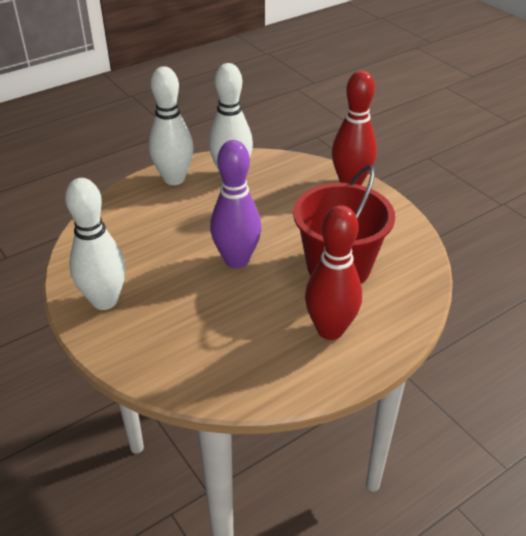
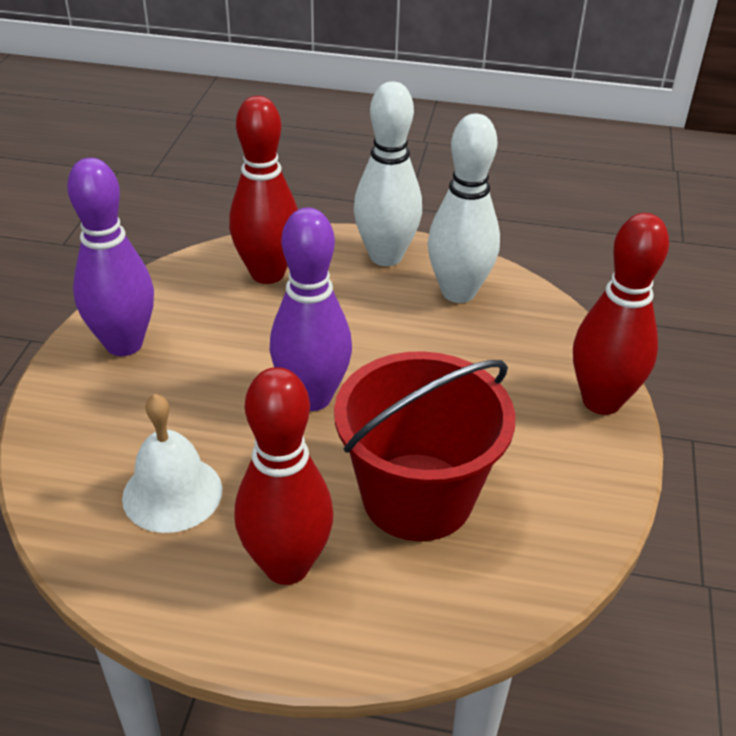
camera: 45 degrees right, 0 degrees up
white bowling pin [65,178,126,310] -> purple bowling pin [67,158,154,356]
none -> white bell [122,394,222,533]
none -> red bowling pin [229,96,298,284]

